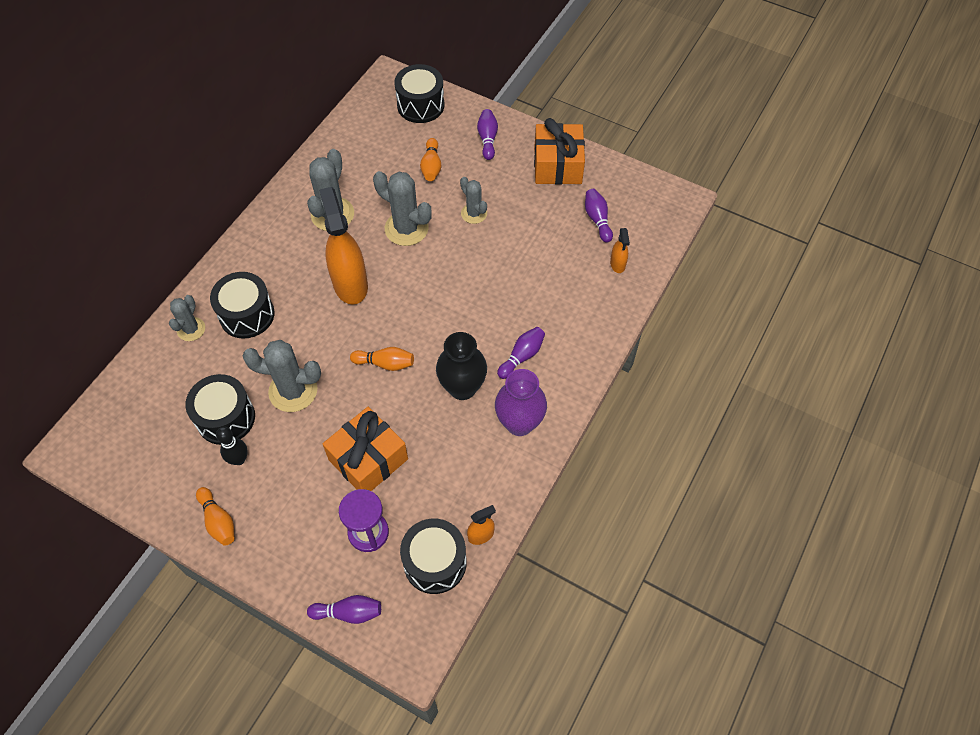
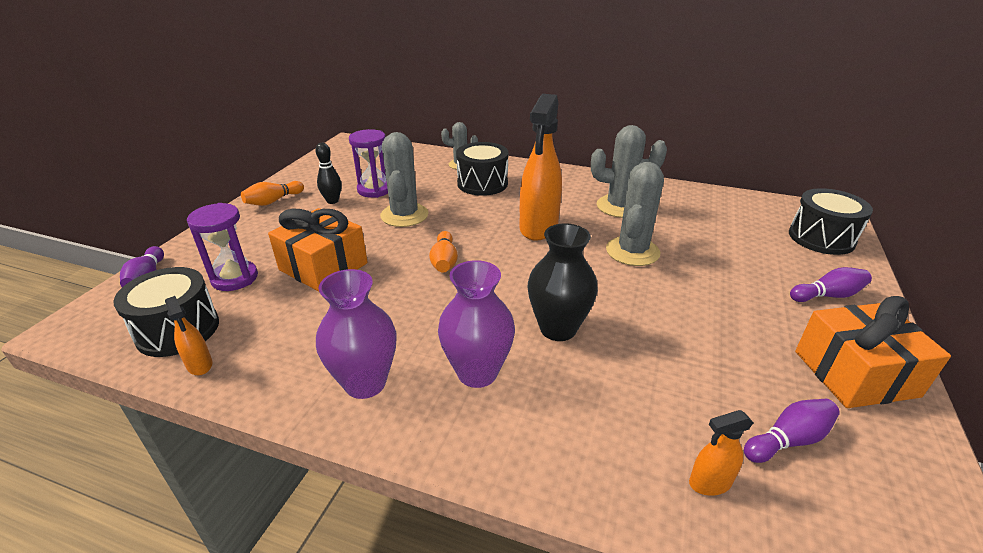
camera: 80 degrees right, 25 degrees down
black drum [185,374,255,445] -> purple hourglass [349,129,388,198]
orange spray bottle [319,187,368,305] -> orange spray bottle turned 135 degrees clockwise [520,94,562,241]
orange bowling pin [420,138,441,181] -> none
black vase [436,332,487,400] -> black vase moved to [528,223,598,341]
grey cactus [460,177,487,224] -> none
purple bowling pin [497,327,545,379] -> purple vase [438,260,515,388]

